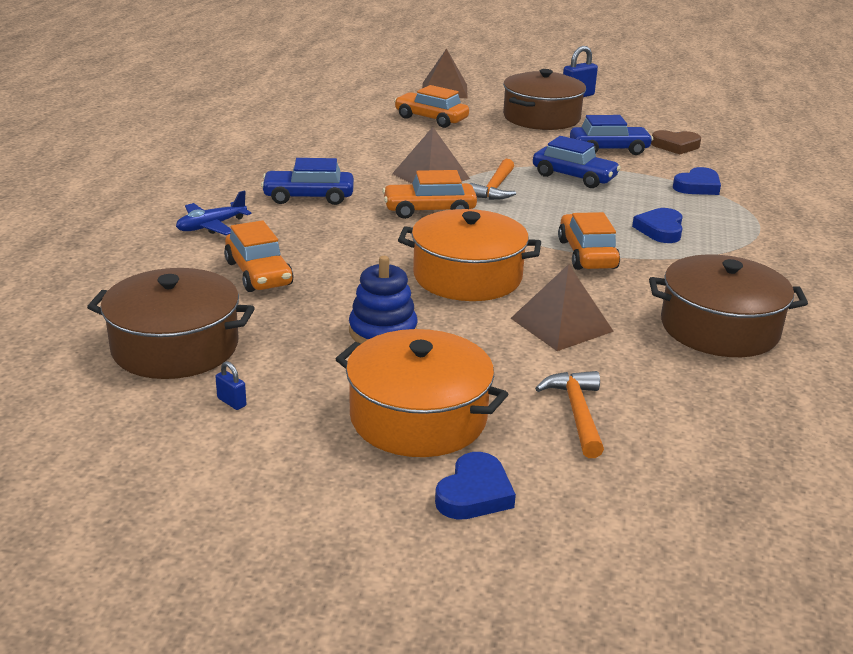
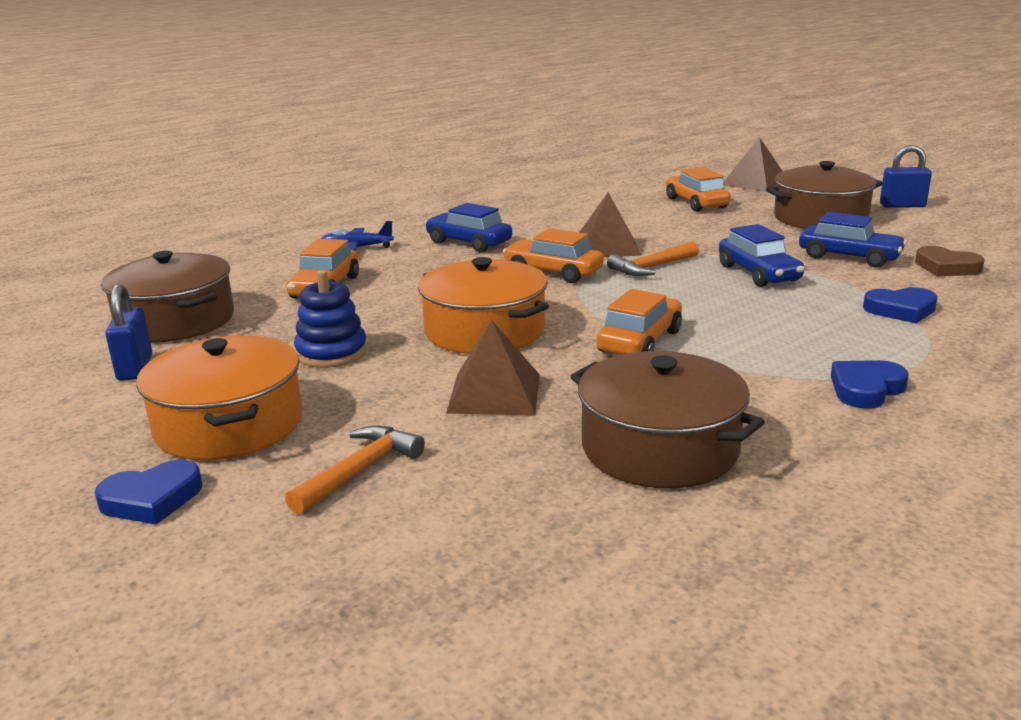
camera: 40 degrees right, 5 degrees down
blue padlock [216,361,246,410] -> blue padlock [105,284,152,381], size x1.99
blue heart [632,208,683,243] -> blue heart moved to [831,360,909,409]

